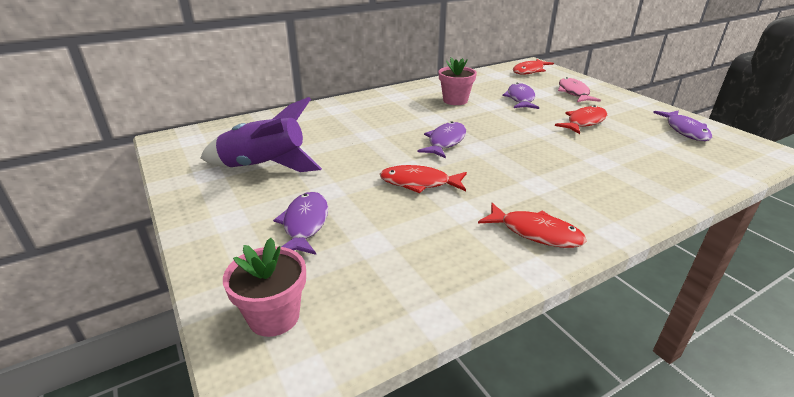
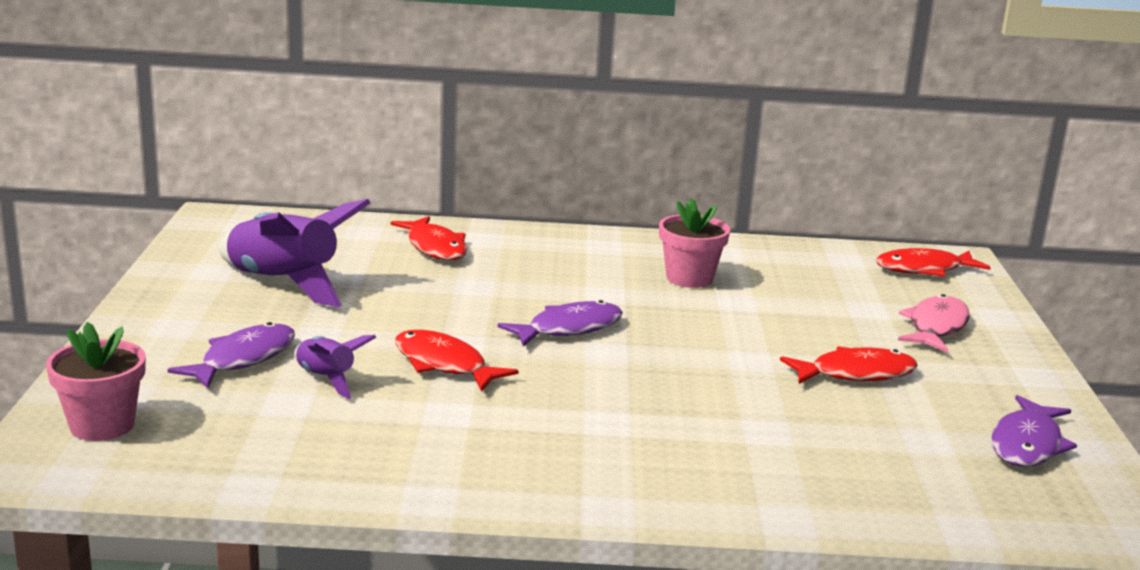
camera: 30 degrees right, 10 degrees down
red fish [478,203,587,248] -> red fish moved to [391,216,467,260]
purple fish [502,83,539,109] -> none
none -> purple rocket [294,335,377,399]

